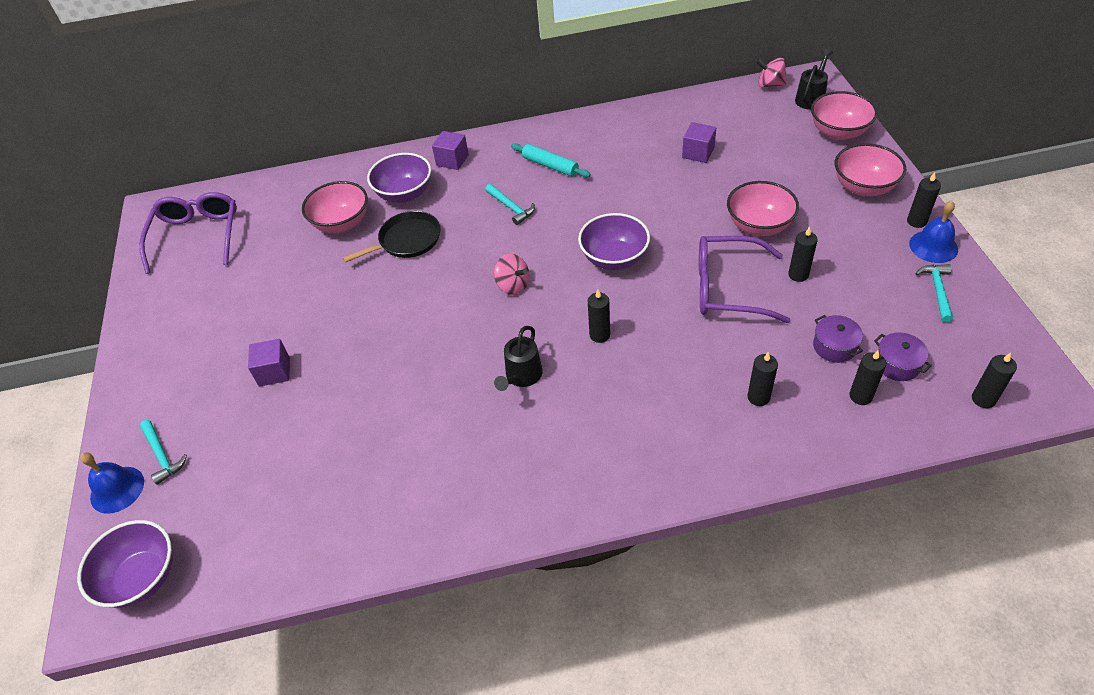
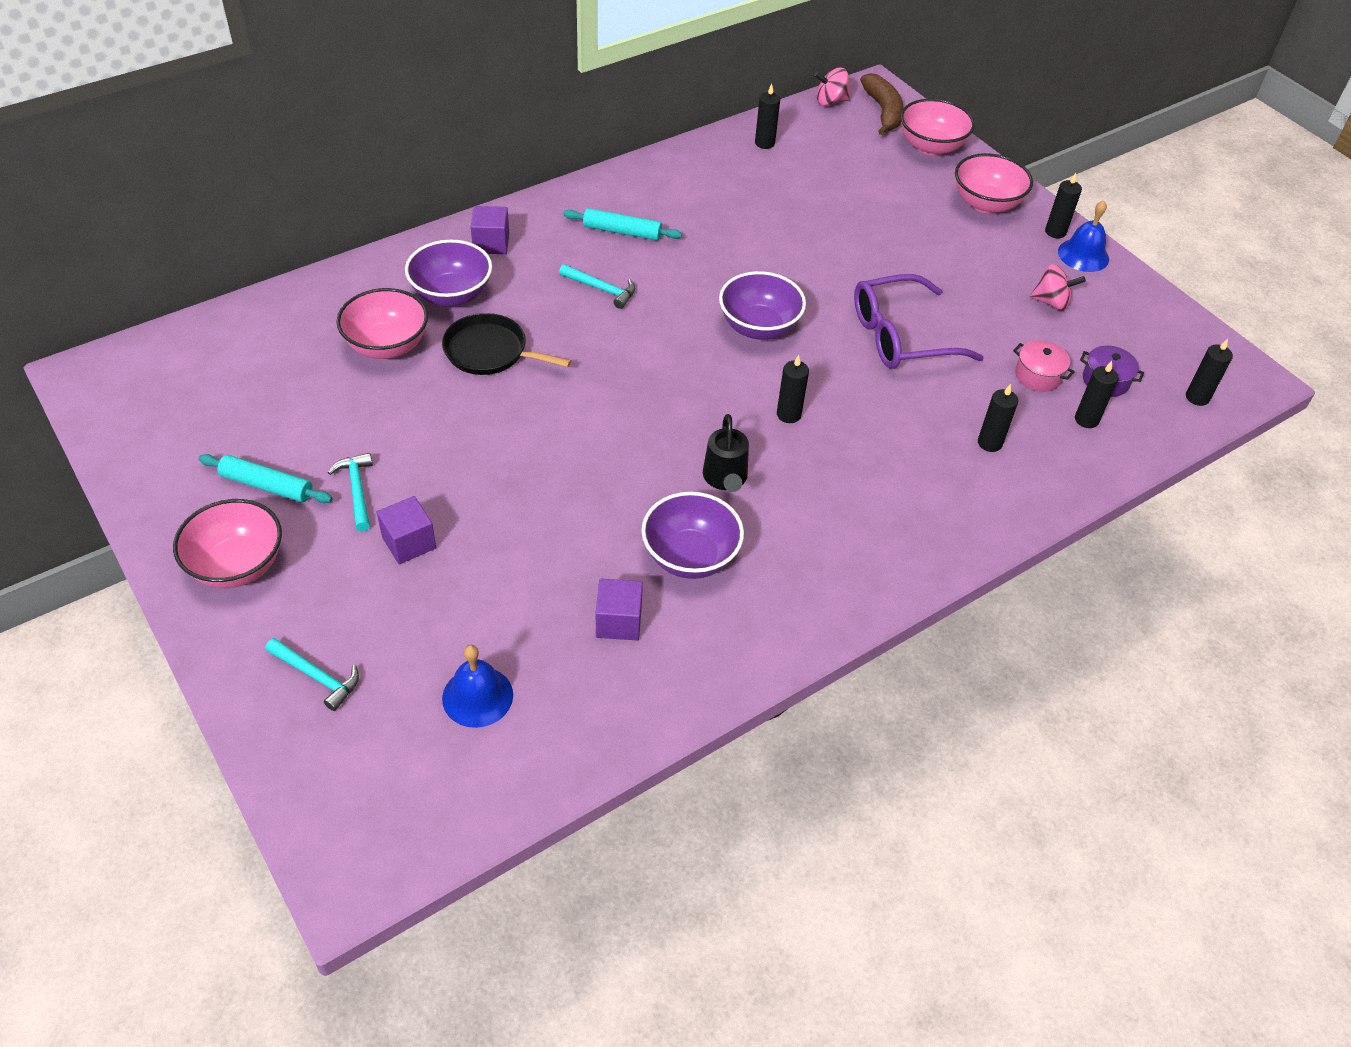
camera: 30 degrees left, 0 degrees up
purple bowl [77,520,173,608] -> purple bowl moved to [642,492,744,579]
blue bell [80,452,144,514] -> blue bell moved to [442,645,513,728]
purple glasses [139,192,237,274] -> none
black pan [343,211,441,263] -> black pan turned 105 degrees counterclockwise [442,313,571,375]
pink spinning top [494,254,530,295] -> pink spinning top moved to [1030,264,1086,311]
purple cube [682,122,716,163] -> purple cube moved to [596,579,643,640]
pink bowl [727,181,799,236] -> pink bowl moved to [173,499,282,588]
black candle [788,227,818,282] -> black candle moved to [755,84,780,149]
black watering can [795,49,833,110] -> brown banana [860,73,904,135]
purple pot [813,315,863,363] -> pink pot [1013,340,1075,392]
turquoise hammer [915,264,953,323] -> turquoise hammer moved to [328,453,373,532]
none -> turquoise rolling pin [199,454,332,503]

